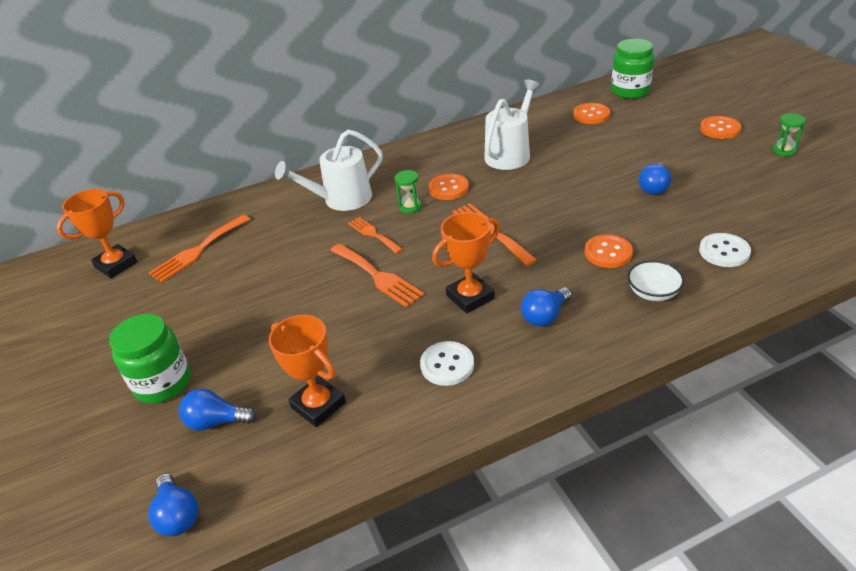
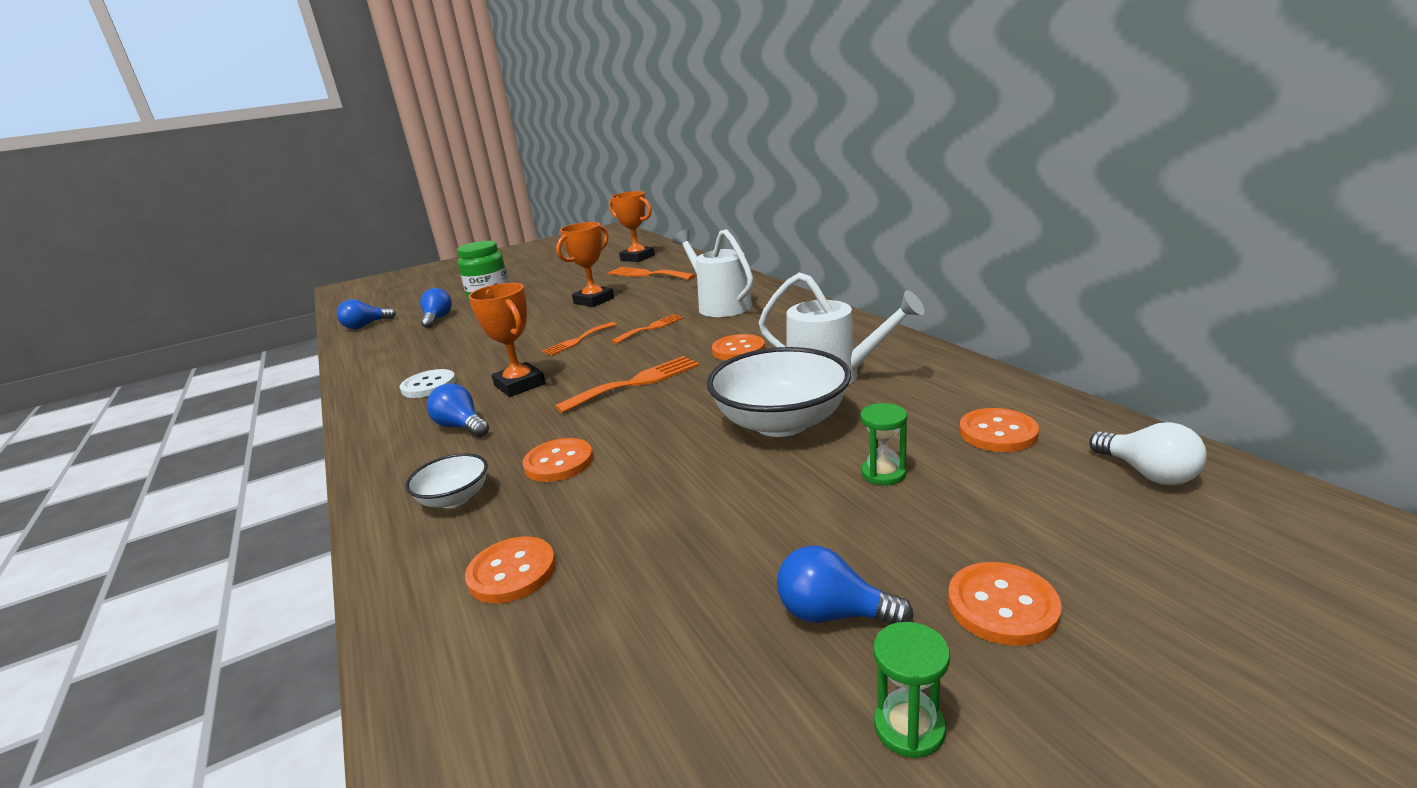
camera: 85 degrees right, 15 degrees down
orange trophy [268,315,346,427] -> orange trophy moved to [556,222,614,307]
orange fork [330,244,425,308] -> orange fork [542,322,616,356], size x0.66
green hourglass [395,170,422,214] -> green hourglass moved to [860,403,907,485]
green jar [611,39,654,99] -> white light bulb [1089,422,1207,485]
blue light bulb [639,163,671,195] -> blue light bulb moved to [777,546,914,625]
white button [699,233,751,267] -> orange button [465,537,556,603]
none -> white bowl [707,347,851,437]

